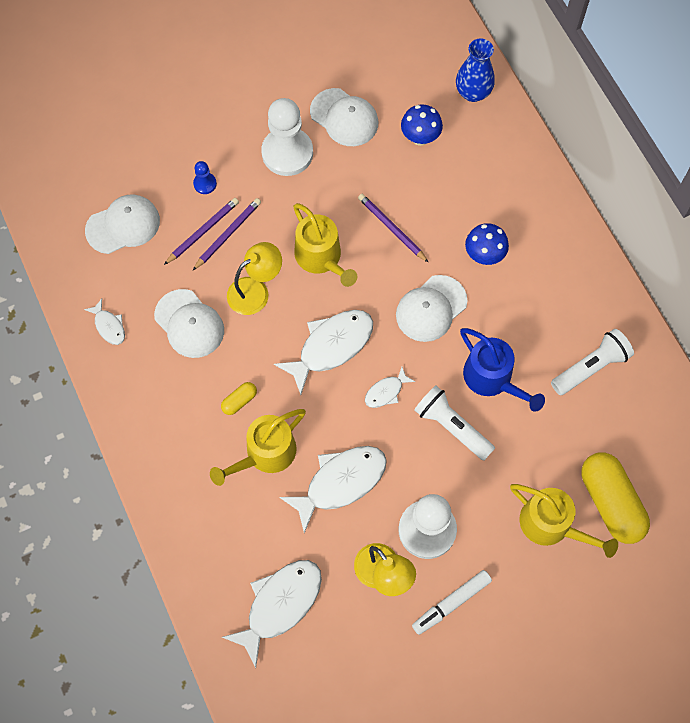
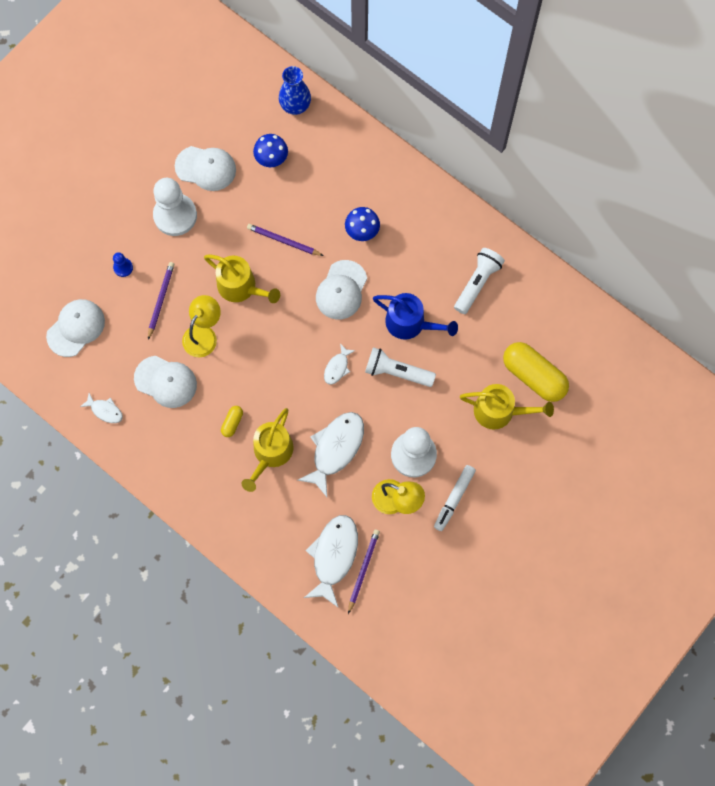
camera: 25 degrees left, 5 degrees up
purple pencil [164,198,239,265] -> purple pencil moved to [348,529,380,614]
white fish [274,310,373,395] -> none

